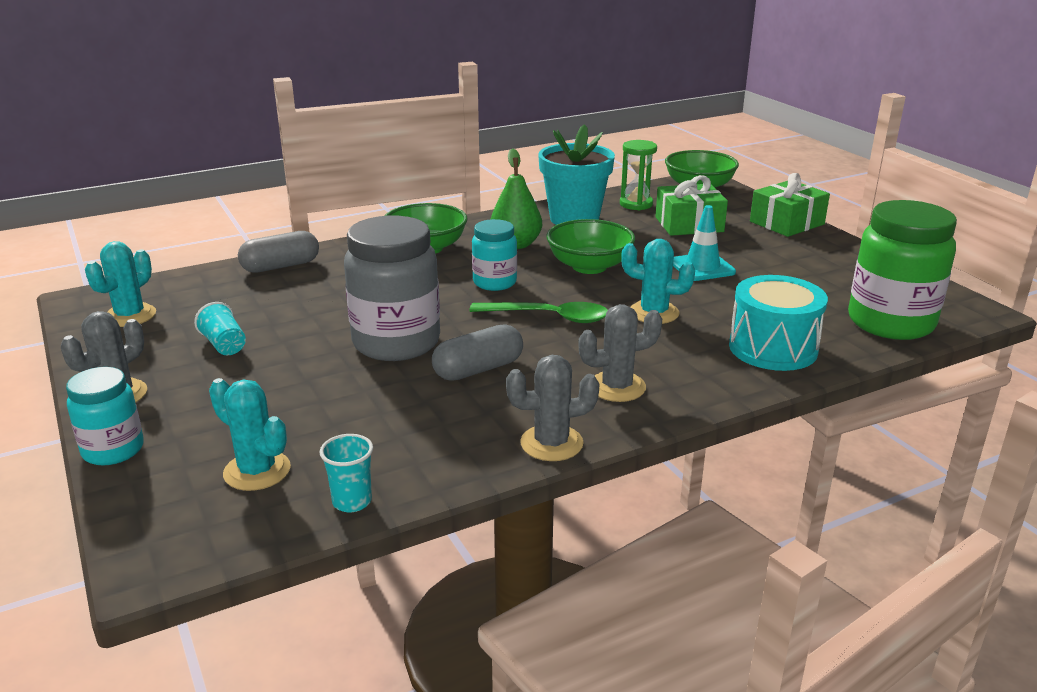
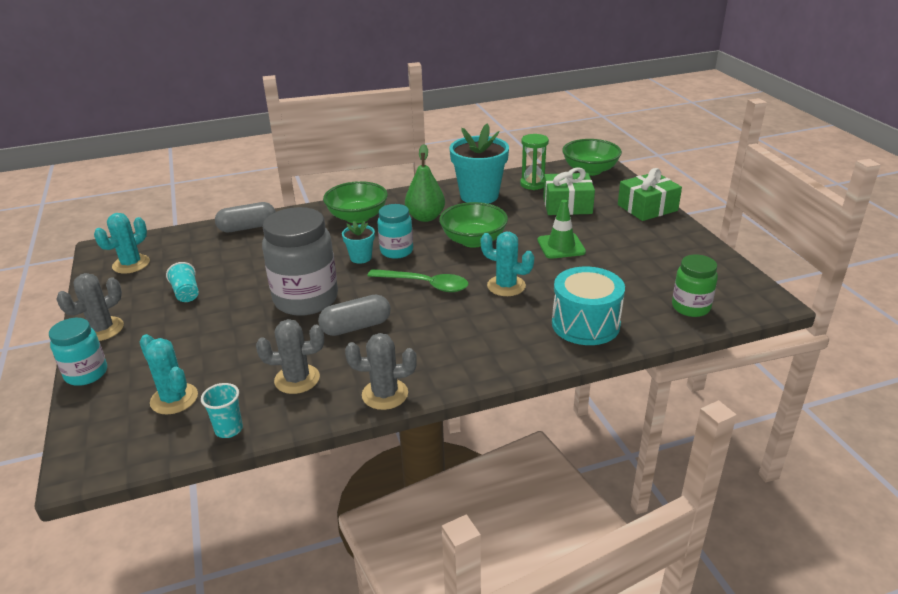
camera: 10 degrees right, 5 degrees up
grey cactus [578,304,662,402] -> grey cactus moved to [256,319,324,394]
turquoise traffic cone [673,205,736,281] -> green traffic cone [537,200,586,259]
green jar [848,200,957,340] -> green jar [672,255,718,317], size x0.56
none -> turquoise flower pot [342,220,375,264]

